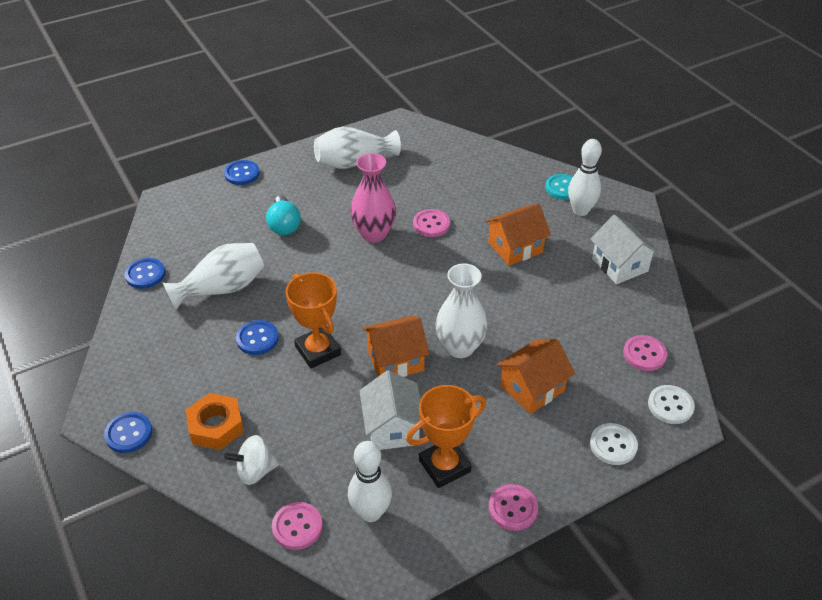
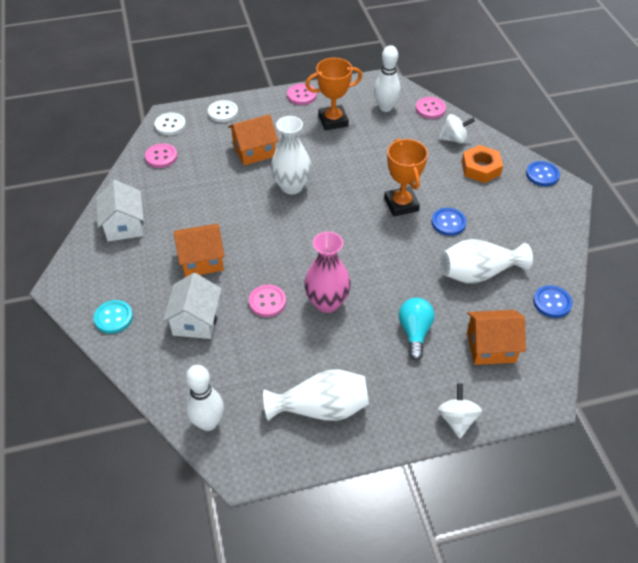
camera: 165 degrees left, 5 degrees up
blue button [224,160,260,185] -> white spinning top [438,384,482,438]
white house [359,370,422,450] -> white house moved to [163,273,221,339]
orange house [362,316,429,377] -> orange house moved to [467,310,526,365]
white bowling pin [568,139,602,216] -> white bowling pin moved to [186,365,224,431]

